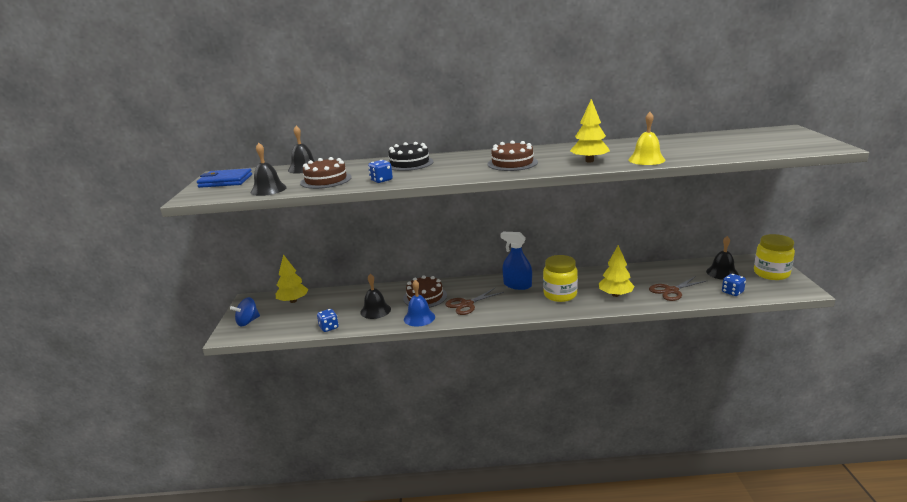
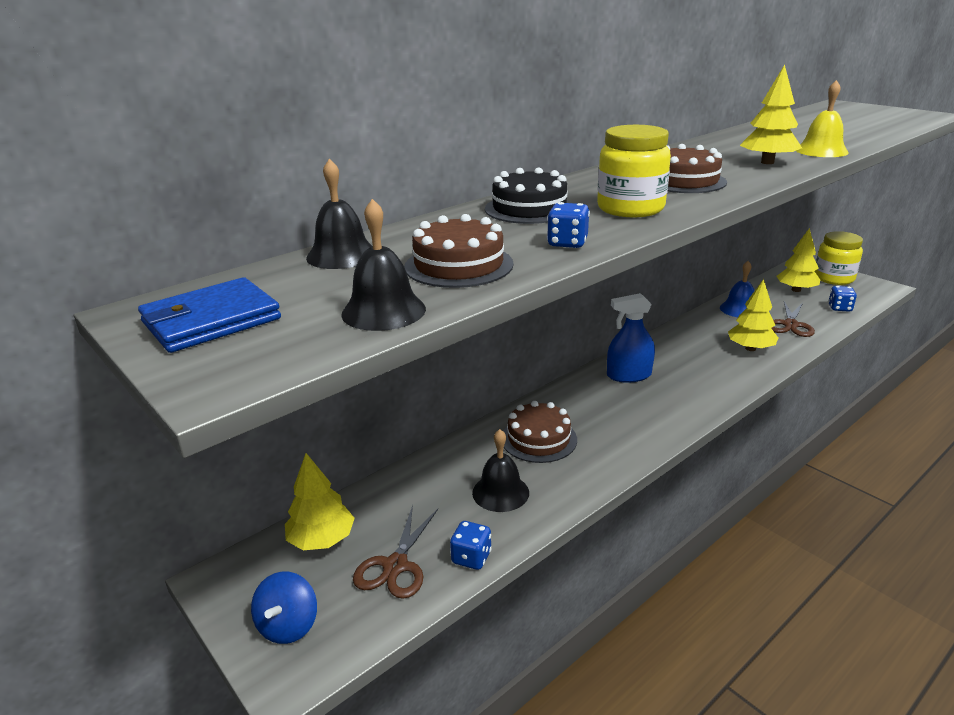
camera: 40 degrees left, 5 degrees up
blue bell [404,280,435,327] -> blue bell moved to [720,261,754,317]
brown scissors [445,288,504,315] -> brown scissors moved to [353,505,438,599]
yellow jar [543,255,578,302] -> yellow jar moved to [597,125,671,217]
black bell [706,236,739,280] -> yellow tree [777,228,820,292]

